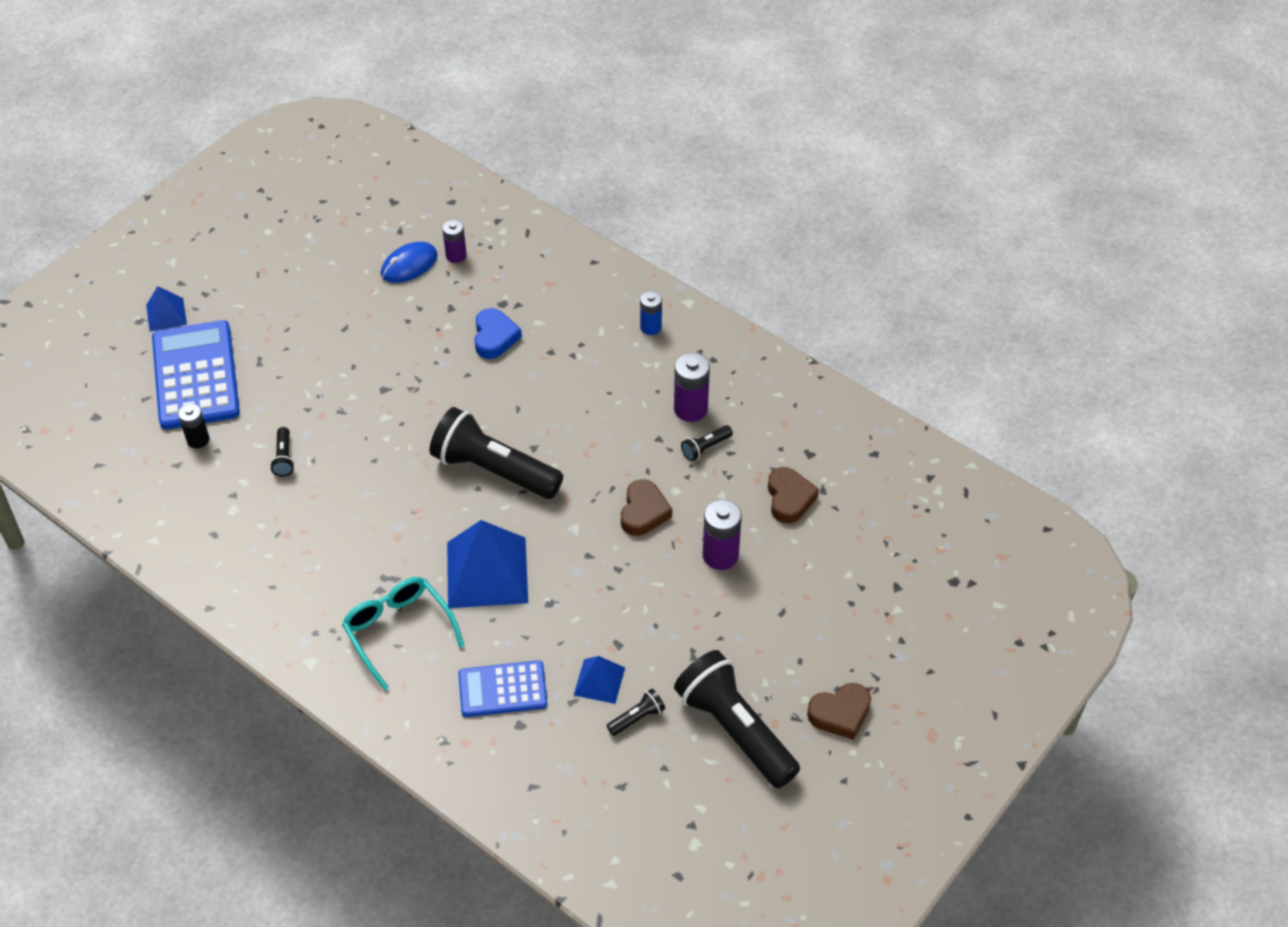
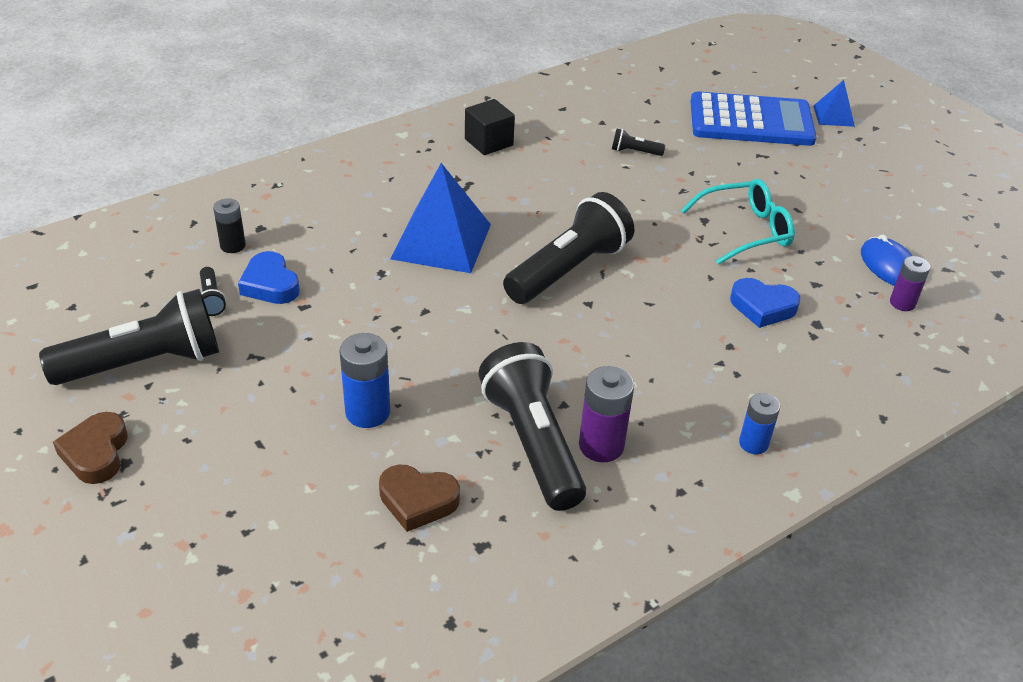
camera: 105 degrees right, 10 degrees down
black battery [178,403,209,449] -> black battery moved to [213,198,246,253]
turquoise glasses [342,577,464,690] -> turquoise glasses moved to [681,179,795,265]
blue calculator [458,660,547,717] -> none
blue pyramid [574,656,625,704] -> blue heart [238,251,300,304]
brown heart [621,479,672,536] -> none
black flashlight [681,425,733,461] -> black flashlight [478,342,586,511], size x2.43
purple battery [703,499,742,570] -> blue battery [339,333,390,428]
none -> black cube [465,99,515,155]

